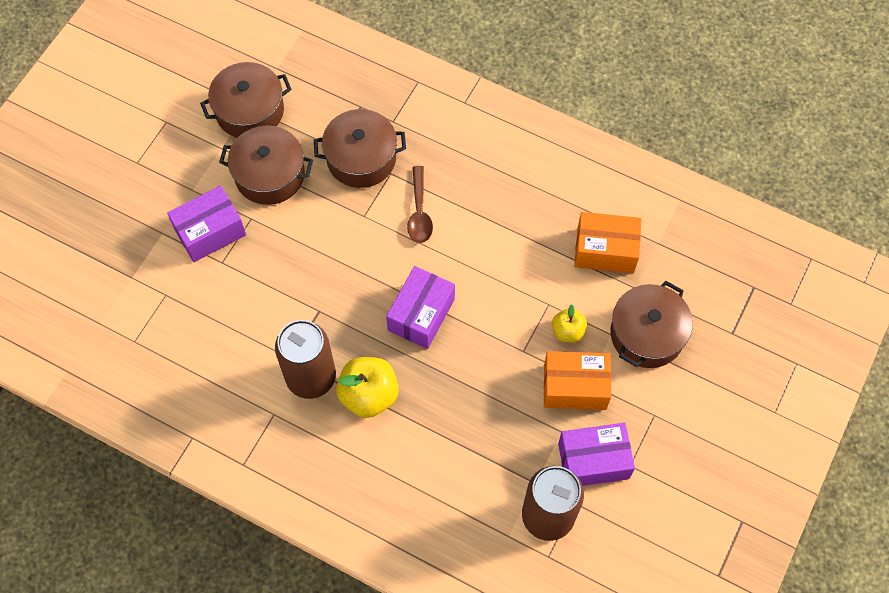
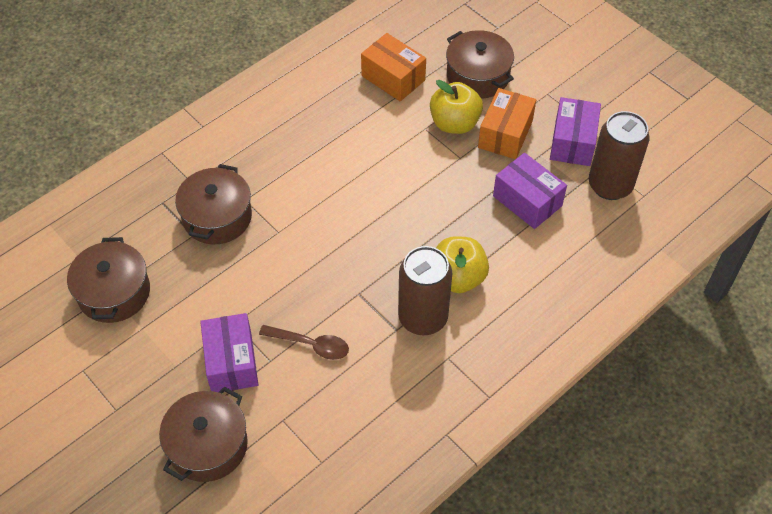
camera: 70 degrees left, 10 degrees down
brown pot [219,126,313,205] -> brown pot moved to [159,387,248,482]
purple box [386,266,455,349] -> purple box moved to [493,153,567,229]
brown spoon [407,166,433,243] -> brown spoon moved to [259,325,349,360]
yellow apple [552,304,587,342] -> yellow apple [430,80,483,134], size x1.72
orange box [574,212,642,273] -> orange box turned 75 degrees counterclockwise [361,33,426,101]

